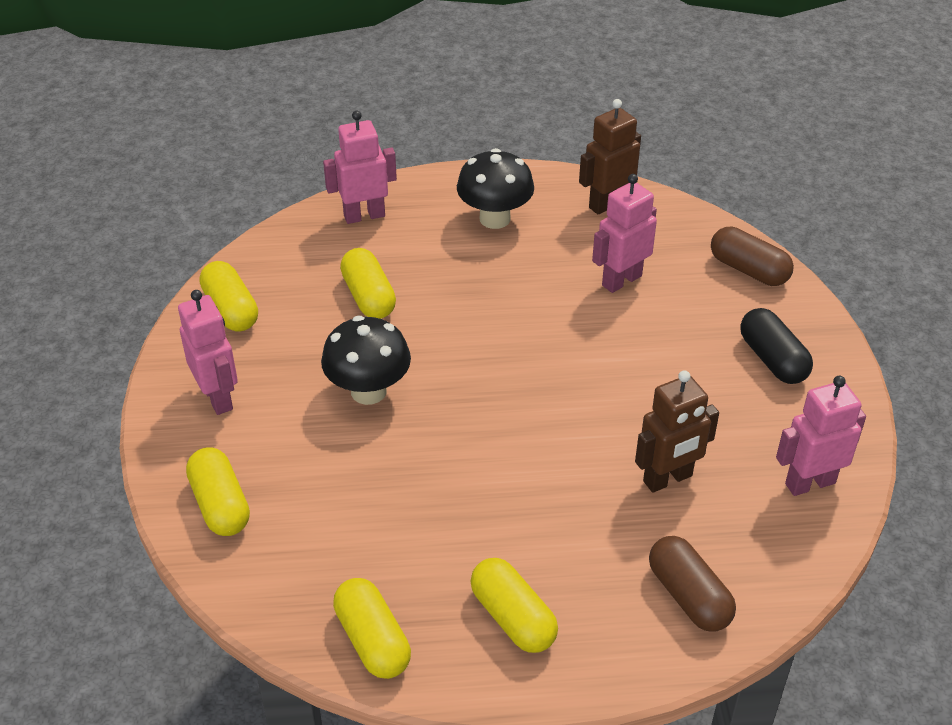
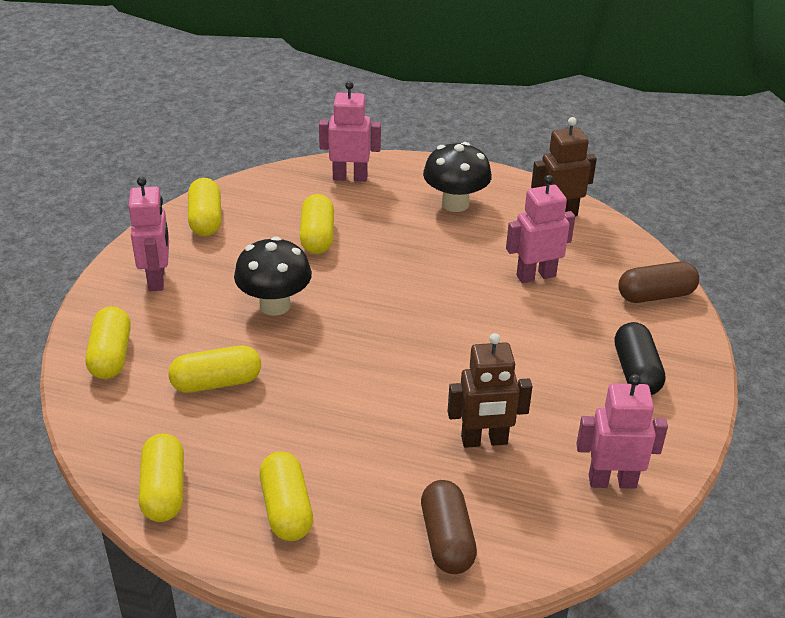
camera: 20 degrees right, 5 degrees down
brown capsule [711,227,794,286] -> brown capsule turned 75 degrees counterclockwise [618,262,699,303]
none -> yellow capsule [168,345,261,393]

